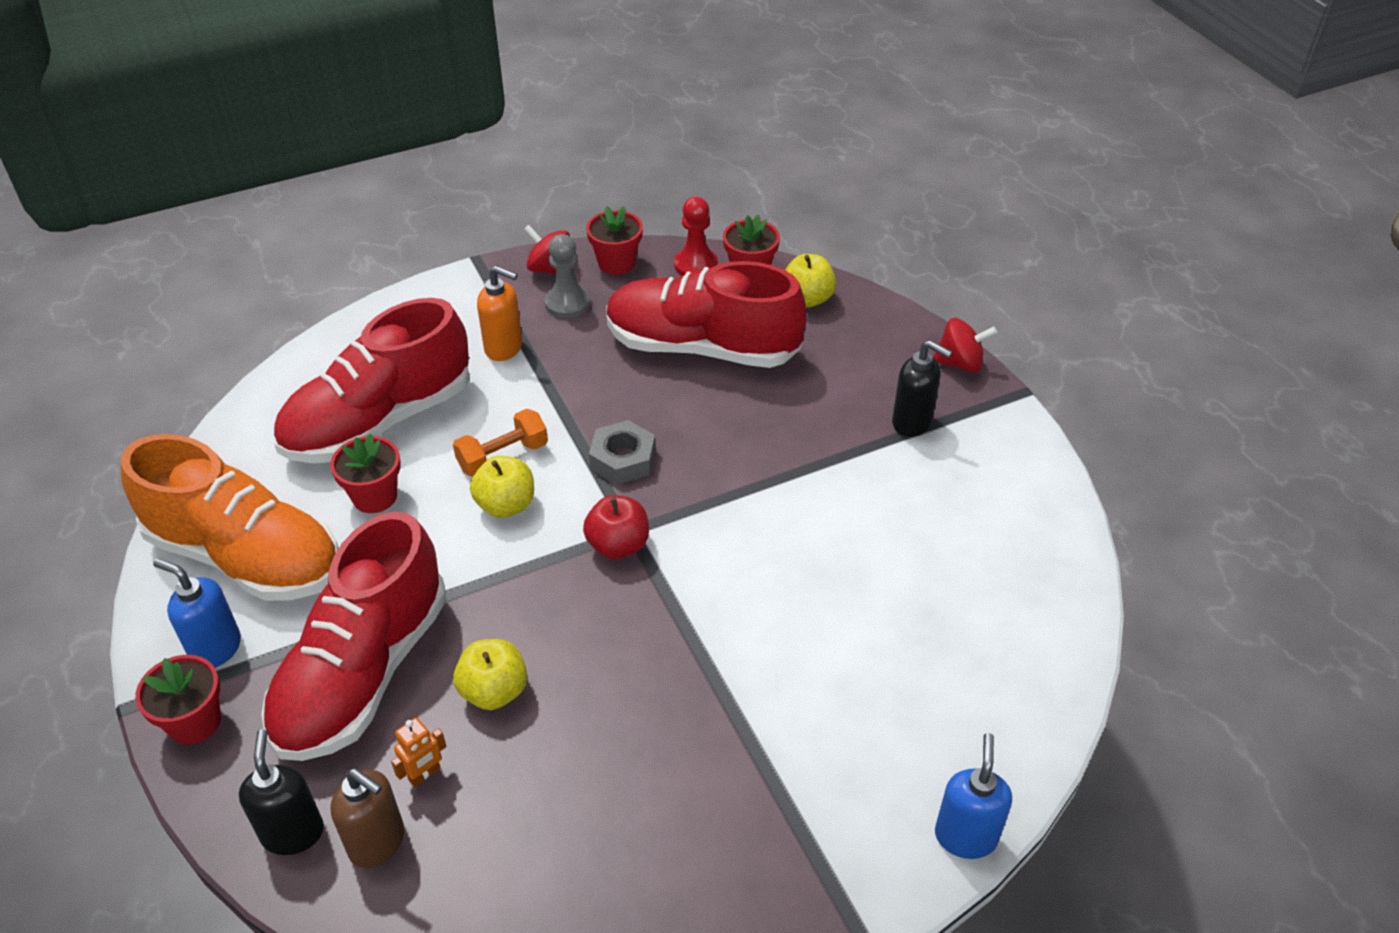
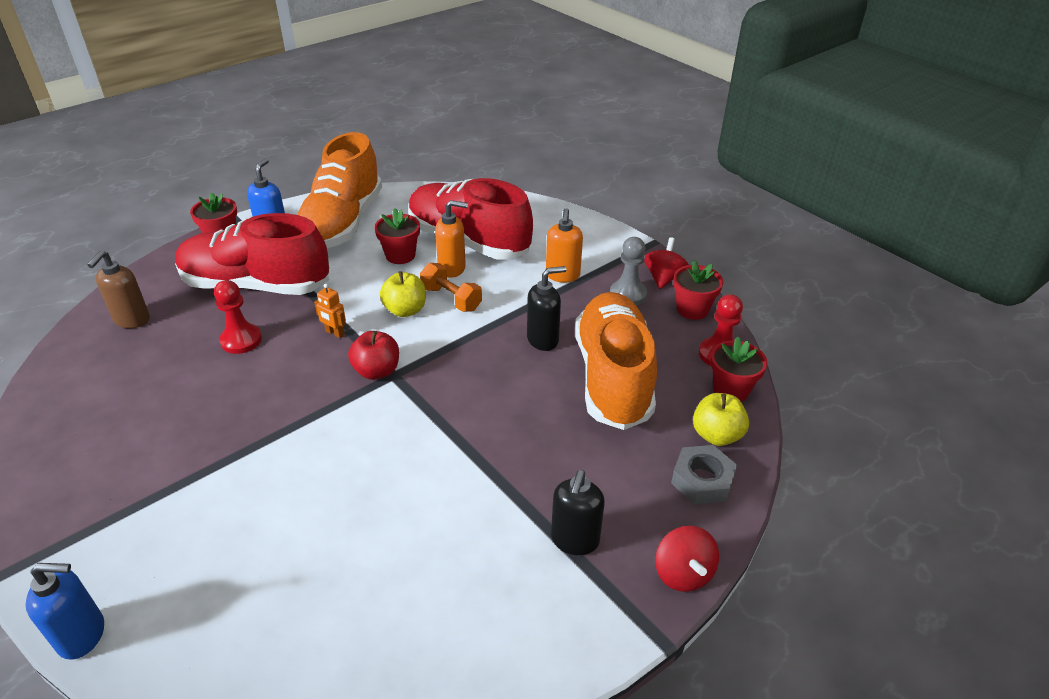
camera: 75 degrees right, 5 degrees down
black soap dispenser [239,729,324,855] -> black soap dispenser moved to [527,266,566,351]
orange robot [391,718,446,787] -> orange robot moved to [314,284,346,338]
yellow apple [453,639,527,710] -> red pawn [214,280,262,354]
grey nut [589,420,655,485] -> grey nut moved to [671,445,737,505]
red shoe [606,261,807,368] -> orange shoe [575,292,657,430]
none -> orange soap dispenser [435,200,468,278]

